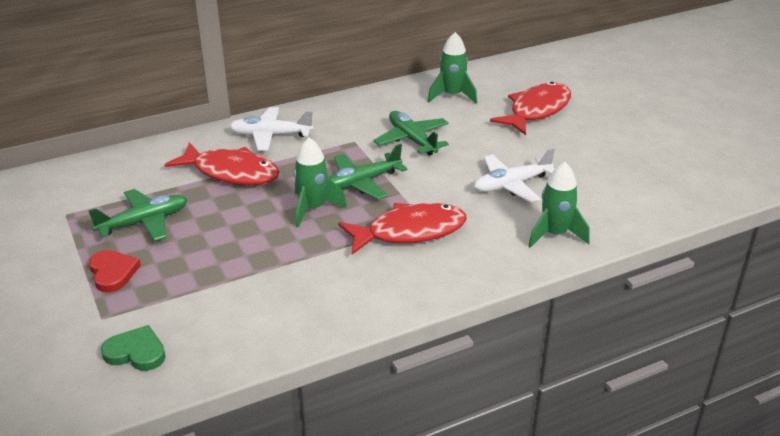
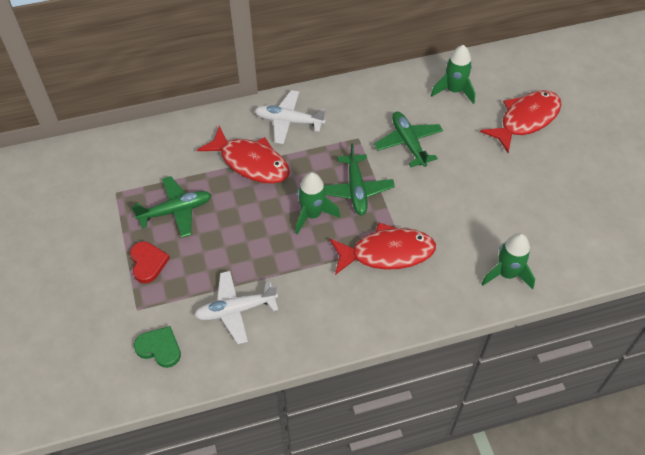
camera: 10 degrees right, 20 degrees up
green plane [329,144,408,200] -> green plane turned 75 degrees counterclockwise [324,143,395,215]
white plane [474,148,555,203] -> white plane moved to [194,271,278,344]

